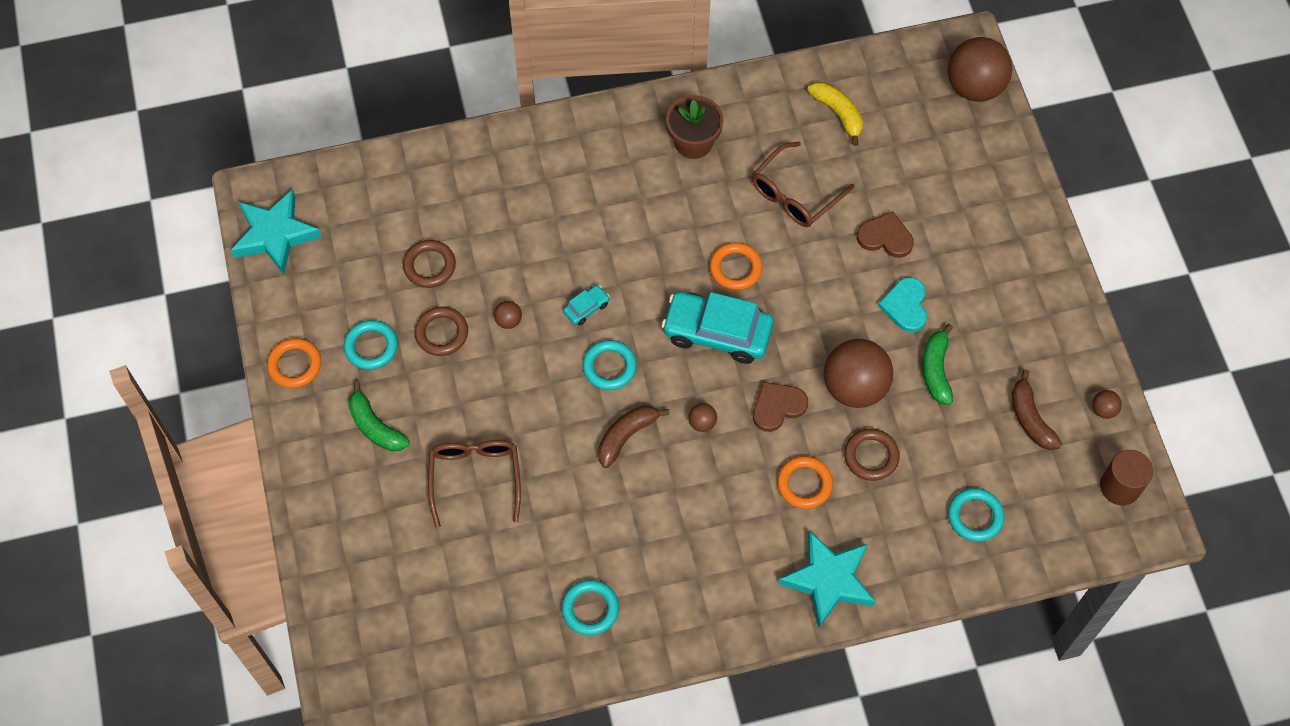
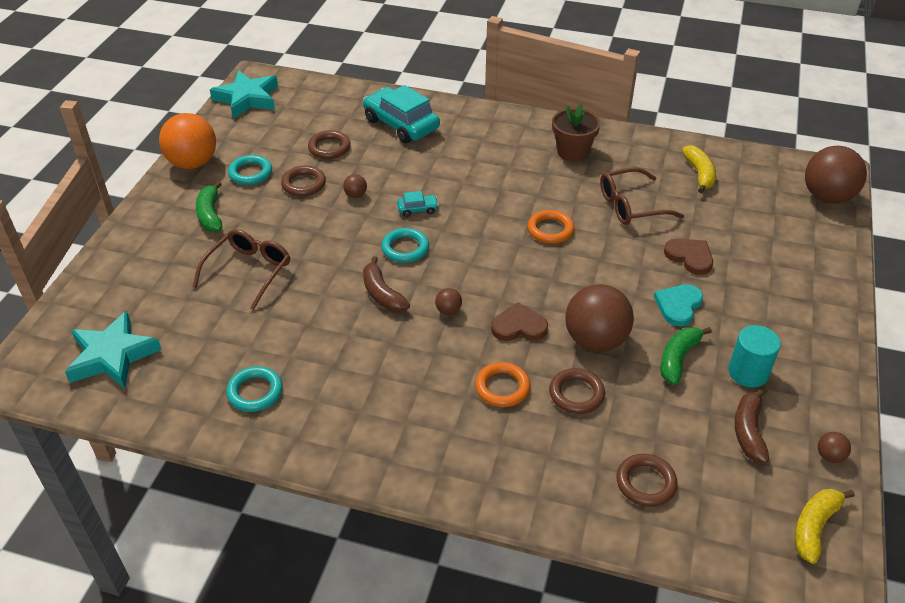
camera: 30 degrees right, 20 degrees down
orange ring [267,338,321,388] -> orange ball [159,113,216,169]
brown banana [598,405,669,468] -> brown banana turned 105 degrees counterclockwise [363,256,410,312]
turquoise car [662,292,774,364] -> turquoise car moved to [363,85,440,143]
turquoise star [778,530,876,628] -> turquoise star moved to [65,311,162,388]
turquoise ring [948,488,1004,542] -> brown ring [616,454,678,507]
brown cylinder [1100,450,1153,505] -> yellow banana [795,489,855,564]
none -> turquoise cylinder [728,325,781,387]

